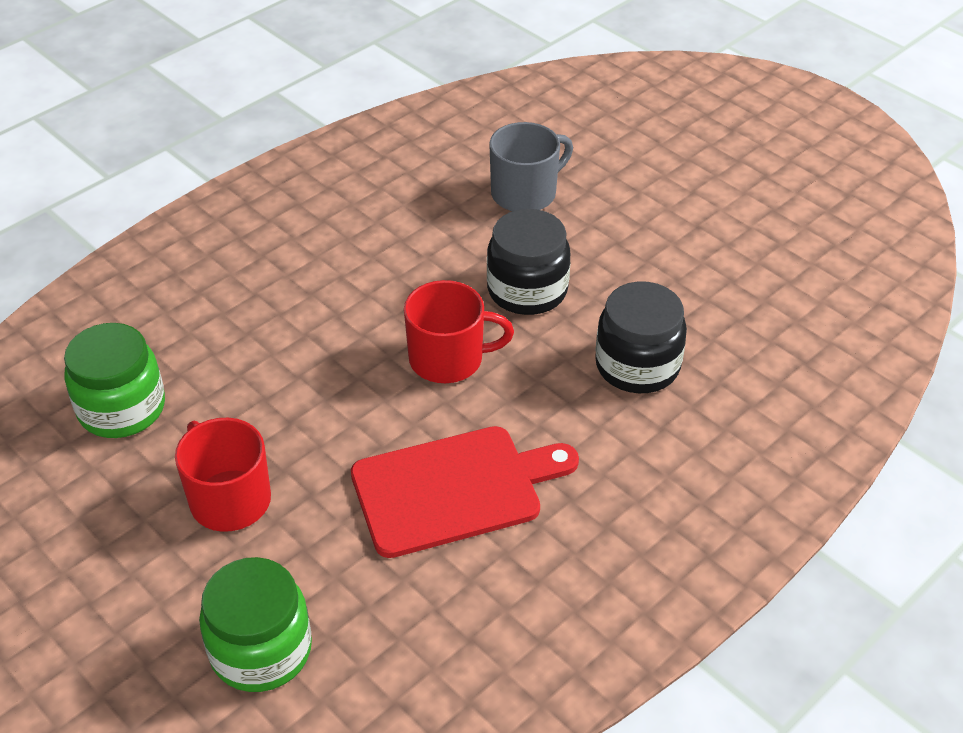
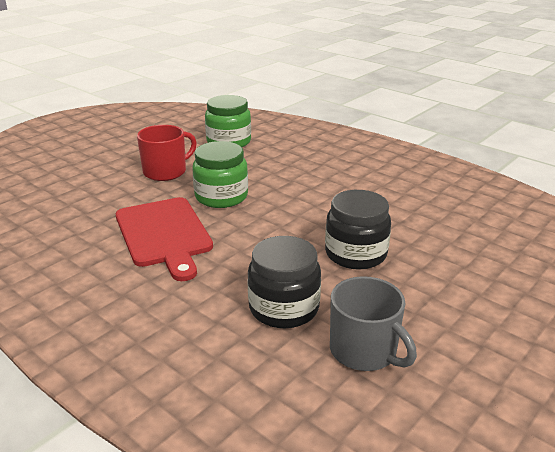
camera: 85 degrees right, 15 degrees down
green jar [199,557,312,692] -> green jar moved to [192,141,248,208]
red mug [404,280,514,383] -> none
grey mug [489,122,573,211] -> grey mug moved to [330,276,417,371]

